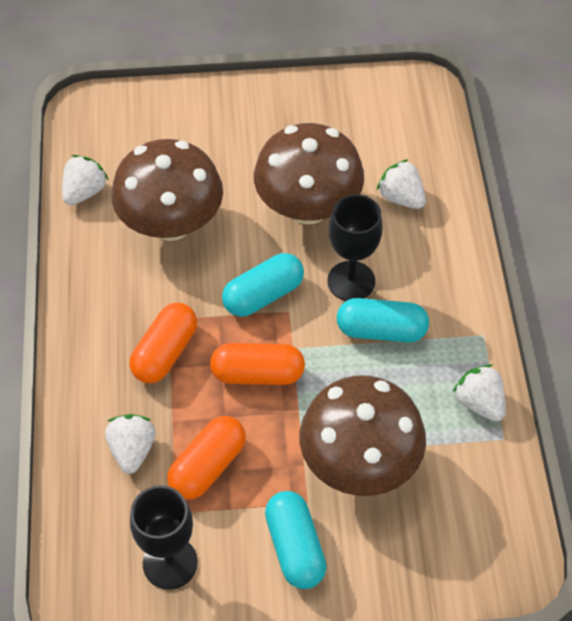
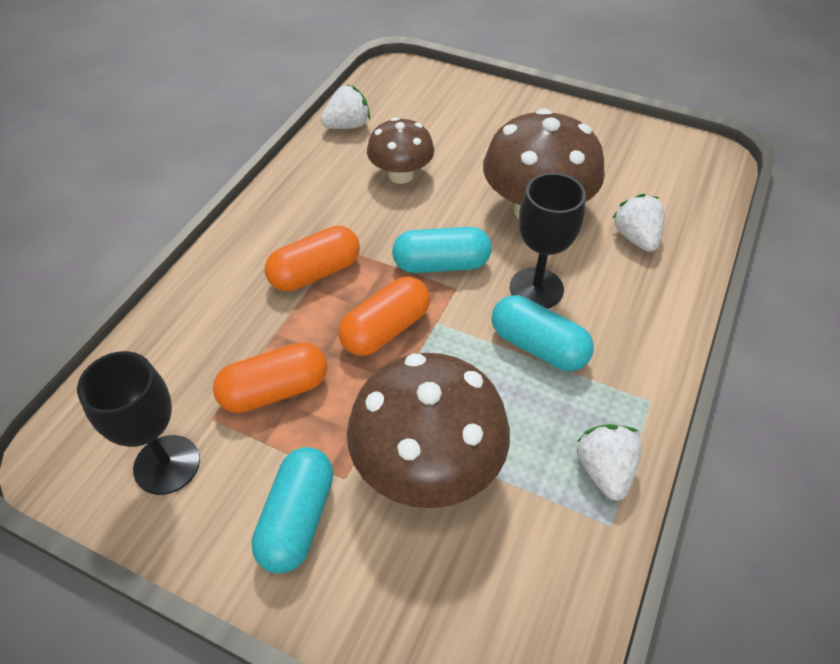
camera: 30 degrees right, 5 degrees down
white strawberry [105,414,155,474] -> none
brown mushroom [111,139,223,241] -> brown mushroom [367,117,434,184], size x0.60
orange capsule [210,343,305,385] -> orange capsule turned 75 degrees counterclockwise [338,277,430,356]

